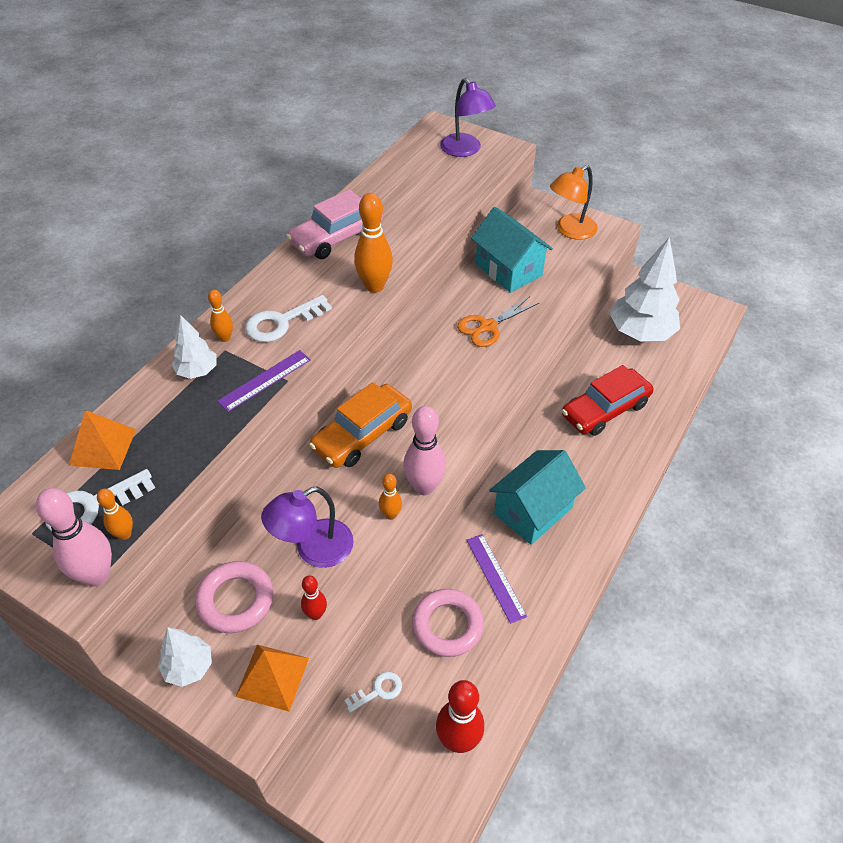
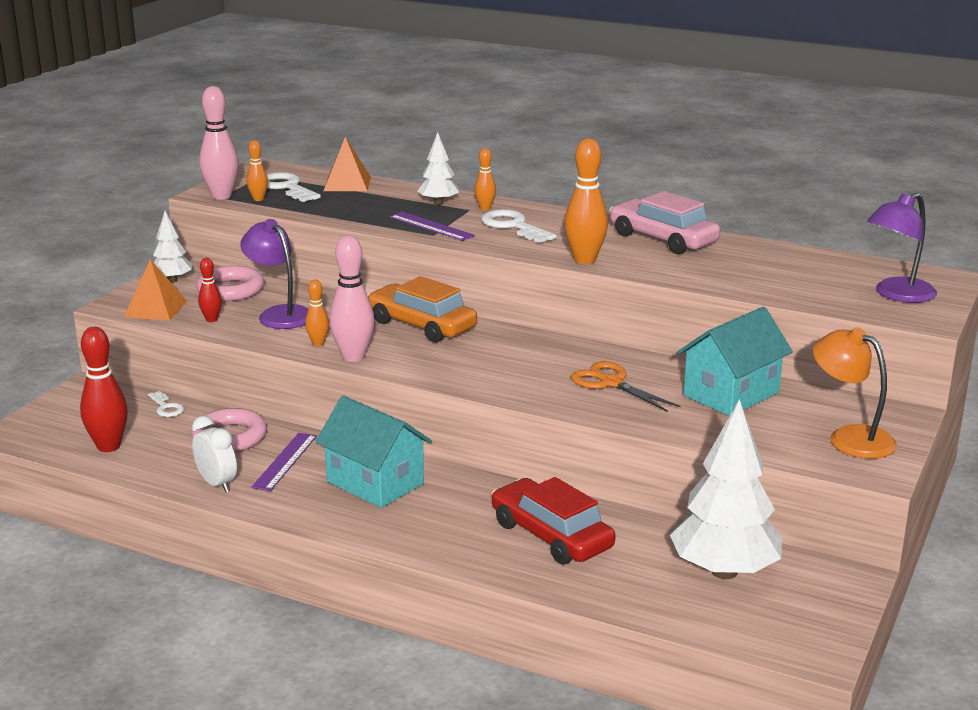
camera: 85 degrees right, 25 degrees down
purple ruler [467,534,527,624] -> purple ruler turned 45 degrees counterclockwise [251,433,317,491]
none -> white clock [192,416,237,492]

